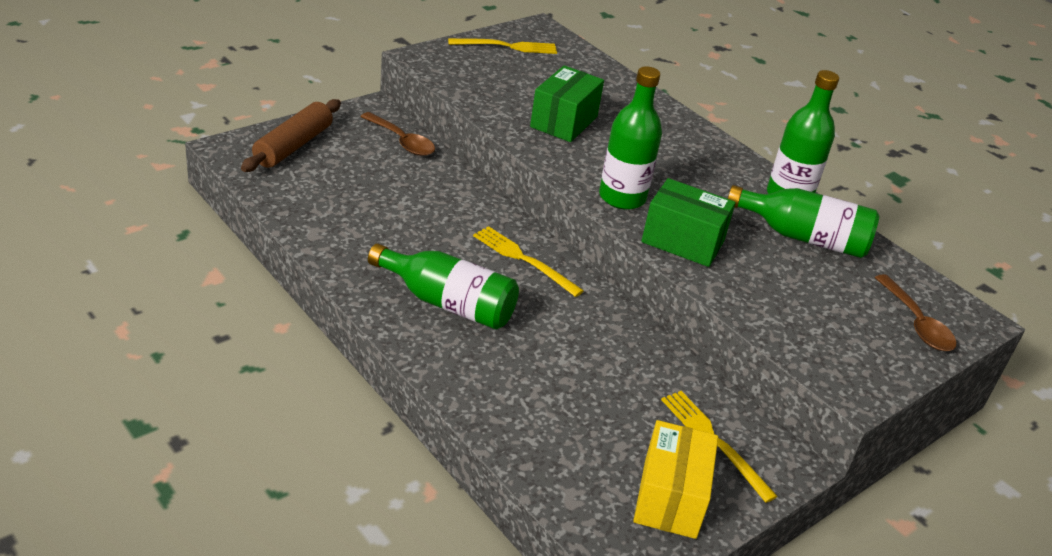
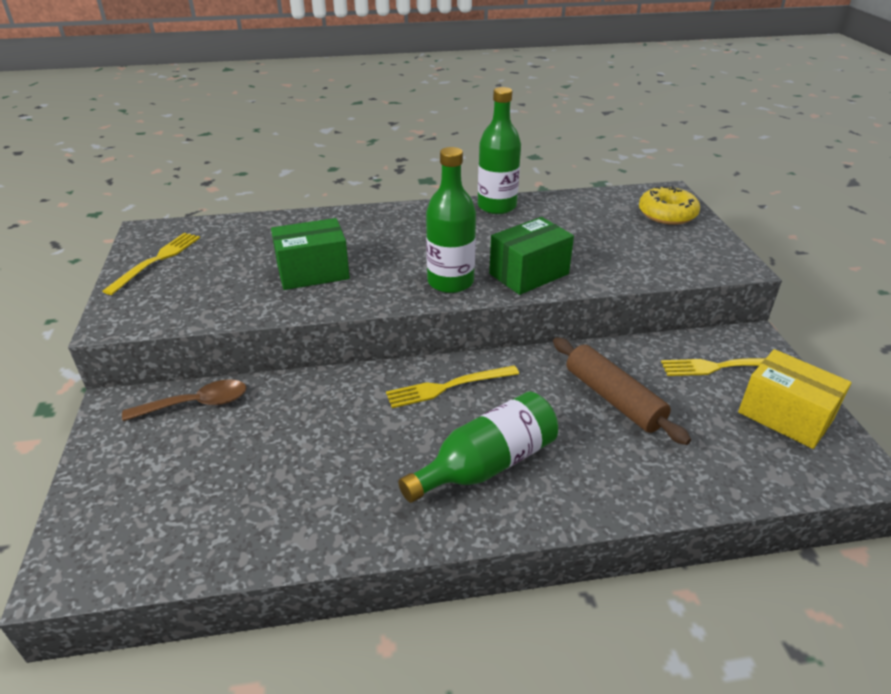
camera: 55 degrees left, 0 degrees up
brown rolling pin [241,99,341,172] -> brown rolling pin moved to [553,337,691,445]
green box [530,65,604,142] -> green box turned 75 degrees counterclockwise [271,218,350,290]
green bottle [728,185,880,258] -> none
brown spoon [875,274,956,351] -> yellow donut [639,186,700,225]

